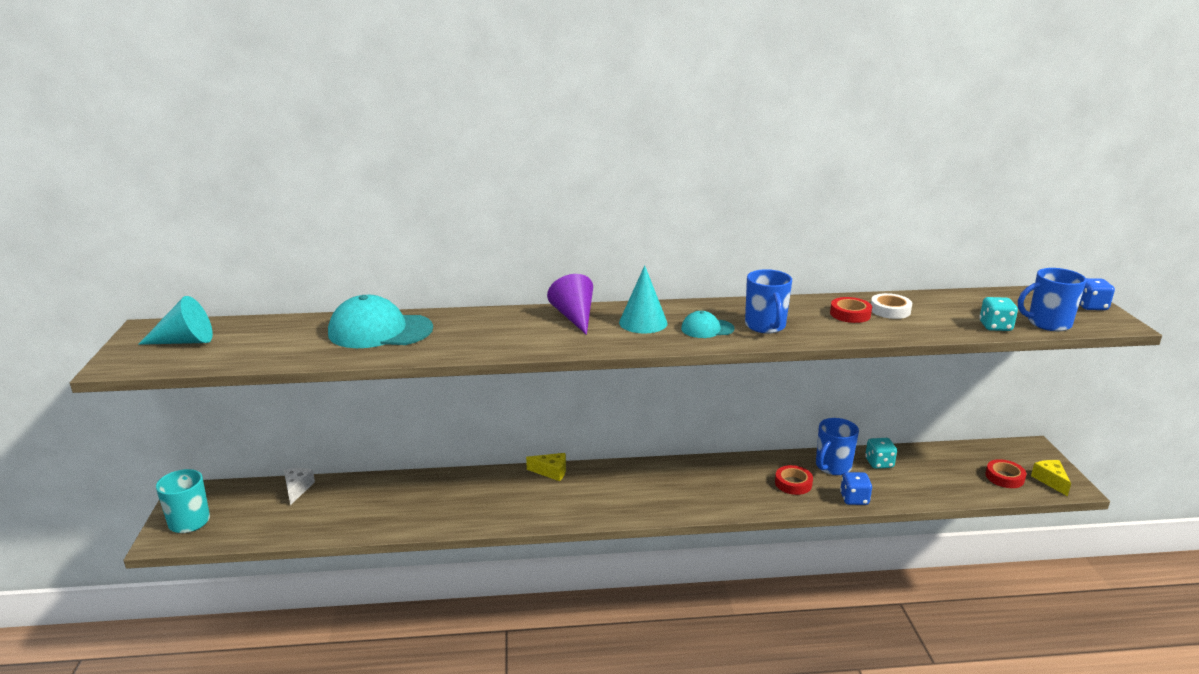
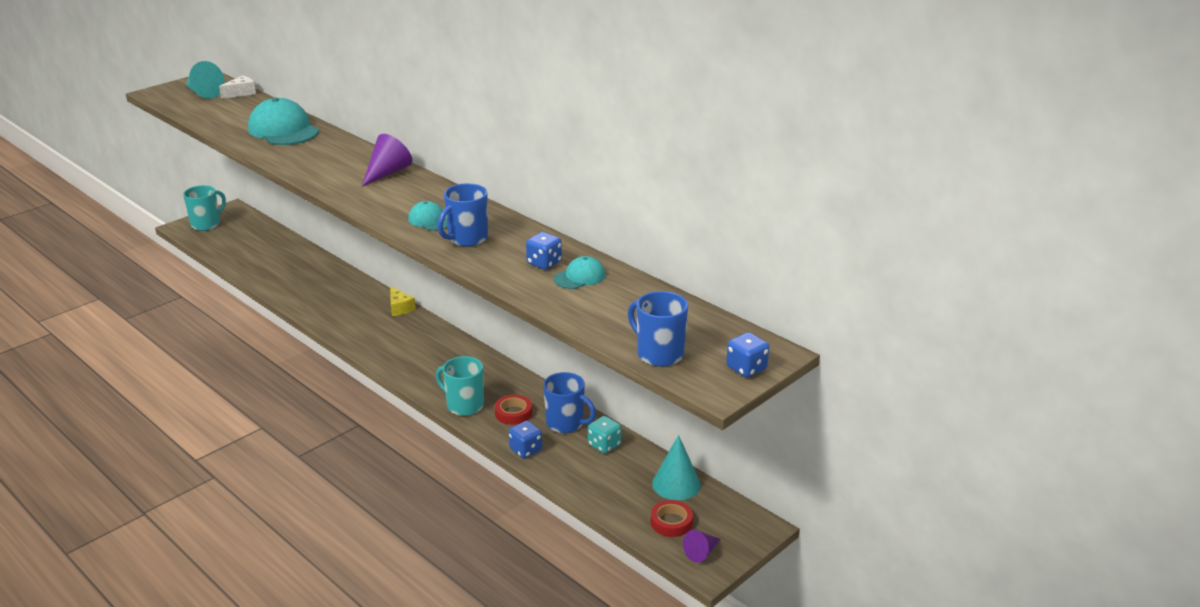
camera: 50 degrees right, 5 degrees up
white cheese [284,468,315,505] -> white cheese moved to [219,75,256,99]
turquoise cone [619,265,668,333] -> turquoise cone moved to [652,435,701,500]
blue mug [816,418,859,475] -> blue mug turned 150 degrees counterclockwise [543,372,596,433]
red tape [830,297,872,323] -> blue dice [526,232,562,270]
white tape [871,293,912,319] -> turquoise cap [554,256,605,289]
turquoise dice [979,297,1018,331] -> none
yellow cheese [1031,460,1071,496] -> purple cone [683,530,720,563]
none -> turquoise mug [436,356,484,416]

